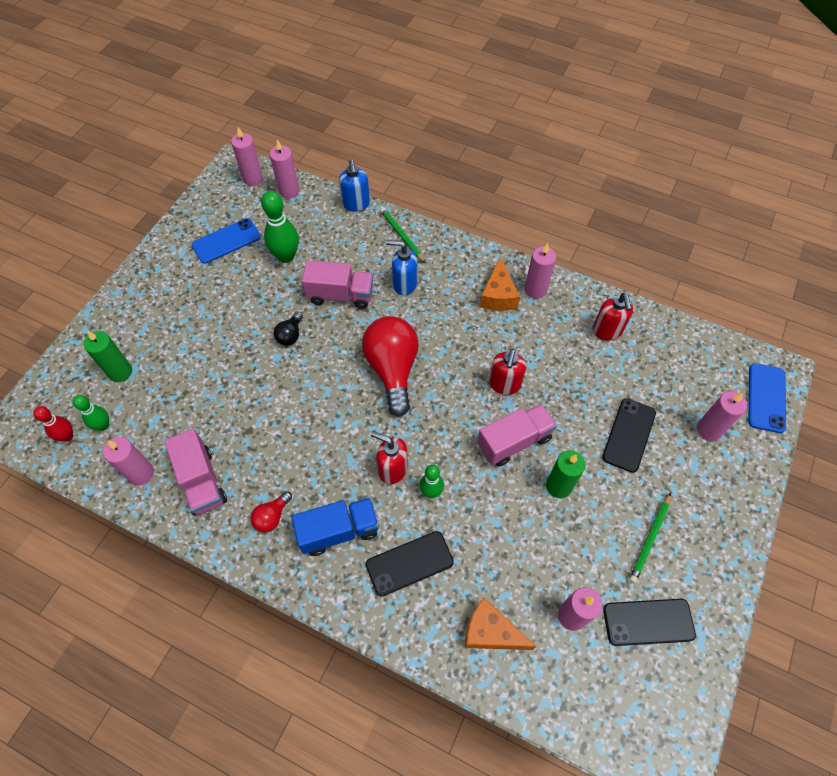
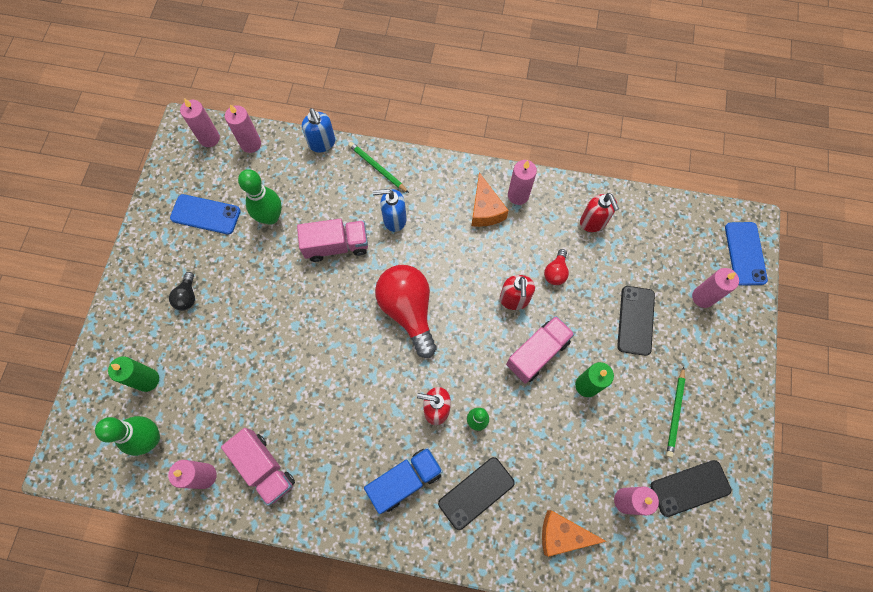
camera: 15 degrees left, 10 degrees up
red bowling pin [33,406,73,442] -> none
green bowling pin [72,395,109,431] -> green bowling pin [95,416,160,456], size x1.66
blue phone [191,218,261,264] -> blue phone turned 60 degrees clockwise [170,194,241,235]
red light bulb [250,491,292,533] -> red light bulb moved to [544,249,569,285]
black light bulb [274,312,303,346] -> black light bulb moved to [169,272,195,311]

